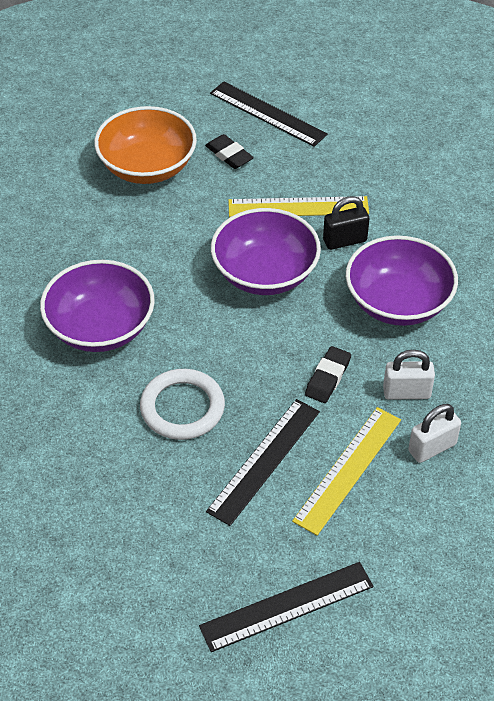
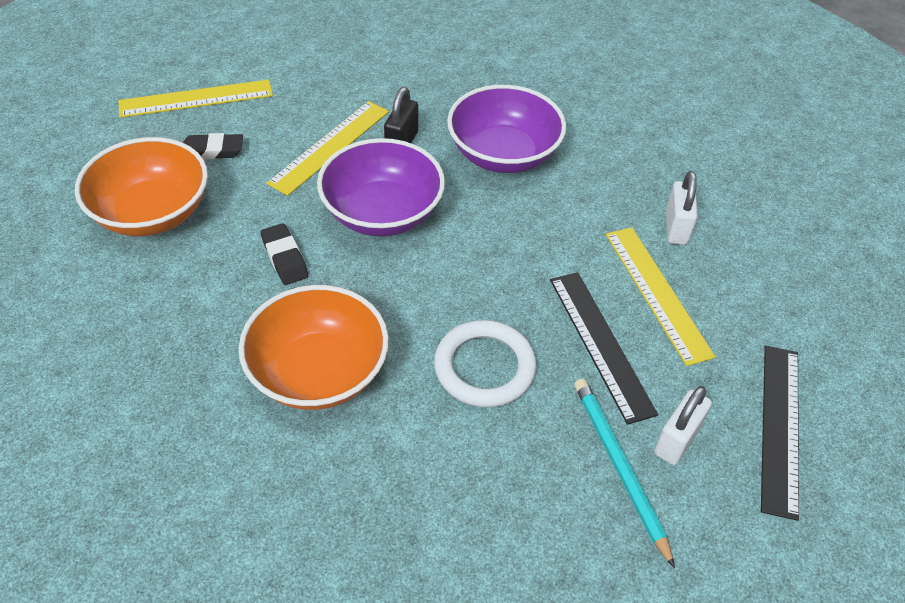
camera: 55 degrees left, 0 degrees up
purple bowl [40,260,155,352] -> orange bowl [239,285,389,410]
black ruler [210,81,328,147] -> yellow ruler [118,80,273,118]
black eraser [305,346,351,403] -> black eraser moved to [260,223,308,285]
white padlock [383,350,435,400] -> white padlock moved to [654,386,712,465]
none -> turquoise pencil [574,379,675,568]

